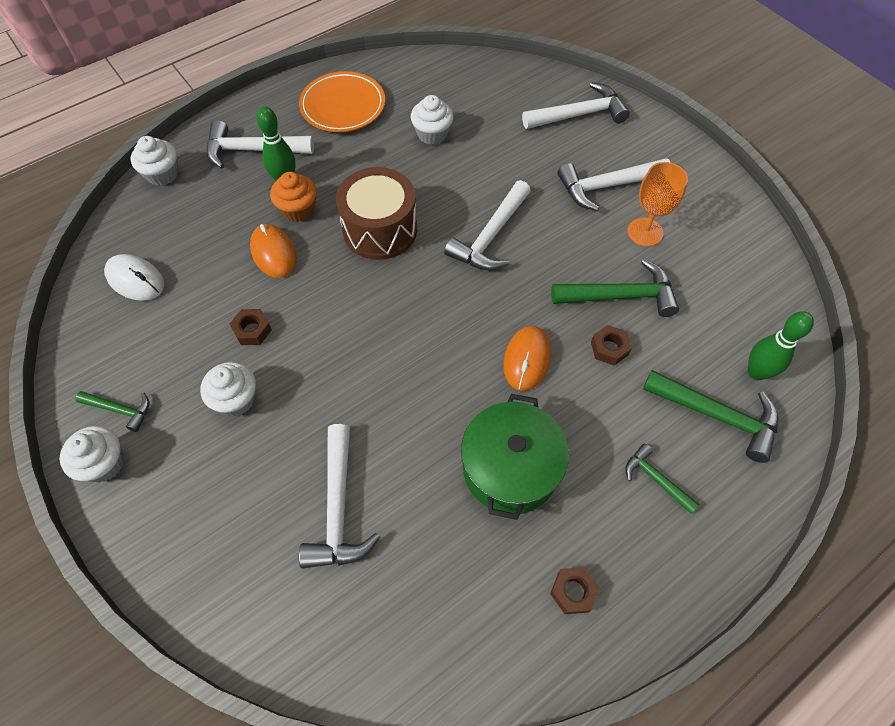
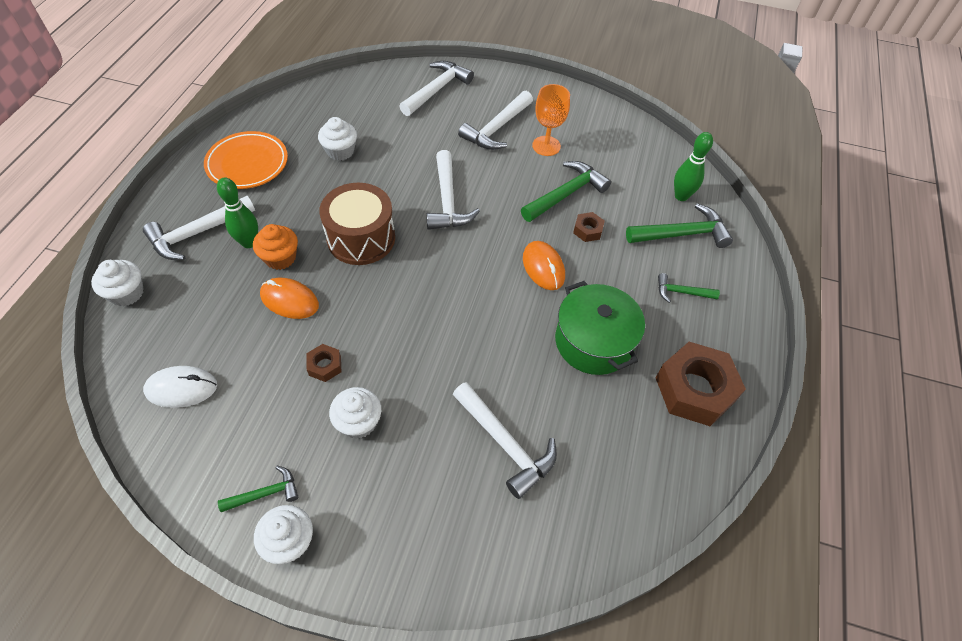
camera: 40 degrees left, 5 degrees down
brown nut [550,567,600,614] -> brown nut [656,342,746,426], size x2.19

